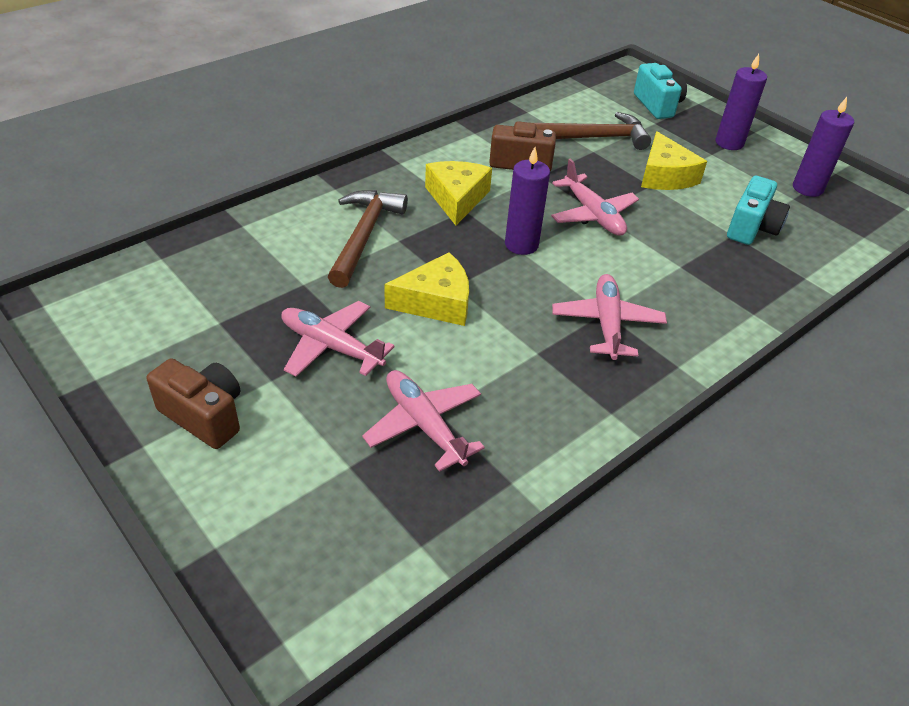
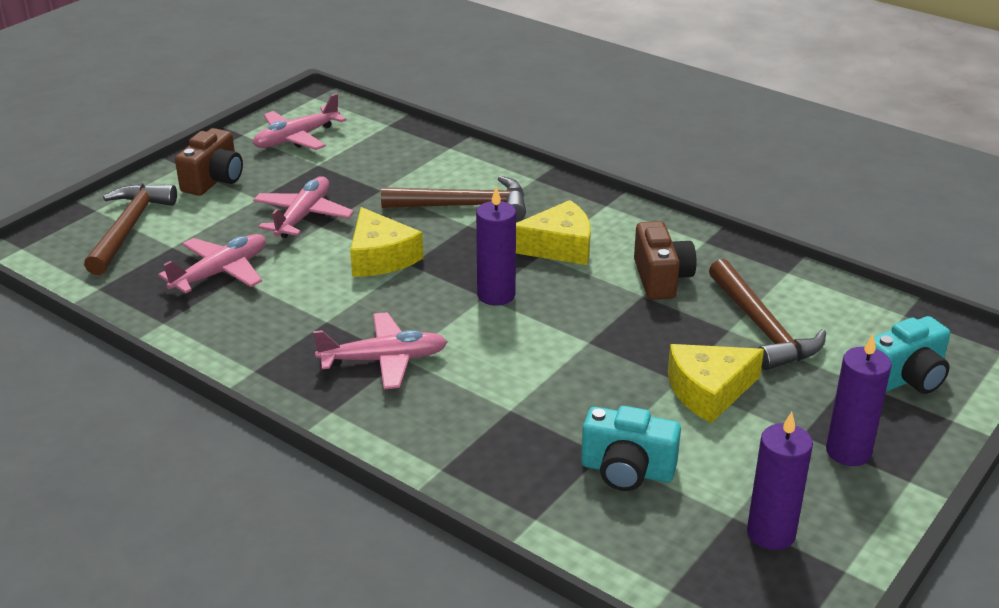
camera: 80 degrees right, 10 degrees down
pink plane [551,159,639,236] -> pink plane moved to [253,93,346,150]
none -> brown hammer [84,183,177,275]

